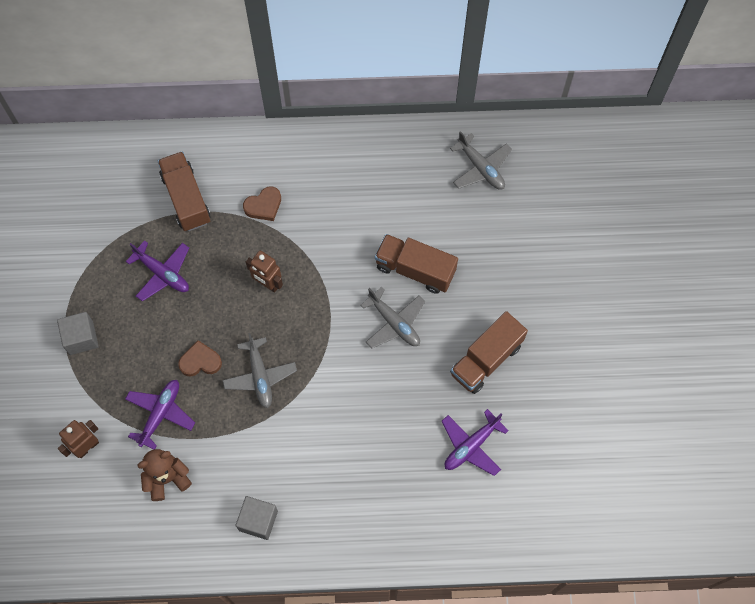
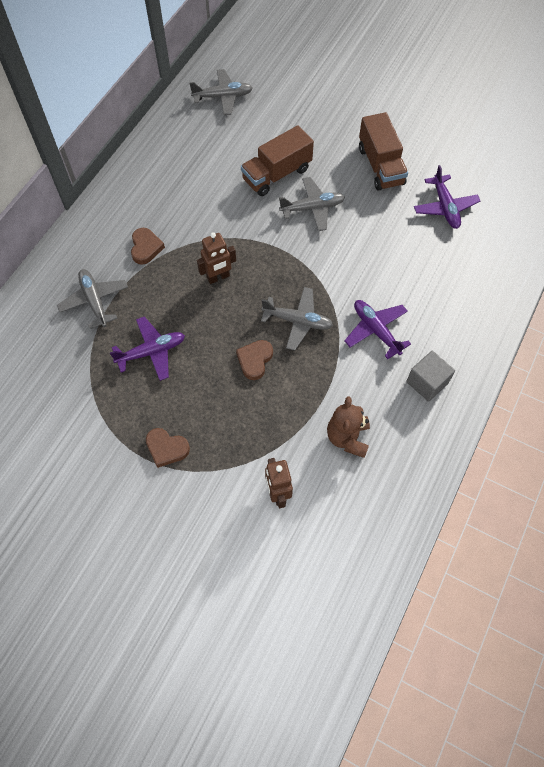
camera: 60 degrees left, 5 degrees down
grey cube [57,312,99,355] -> brown heart [146,428,190,468]
purple plane [125,380,195,450] -> purple plane moved to [344,300,411,359]
brown truck [158,151,211,231] -> grey plane [57,269,128,329]

